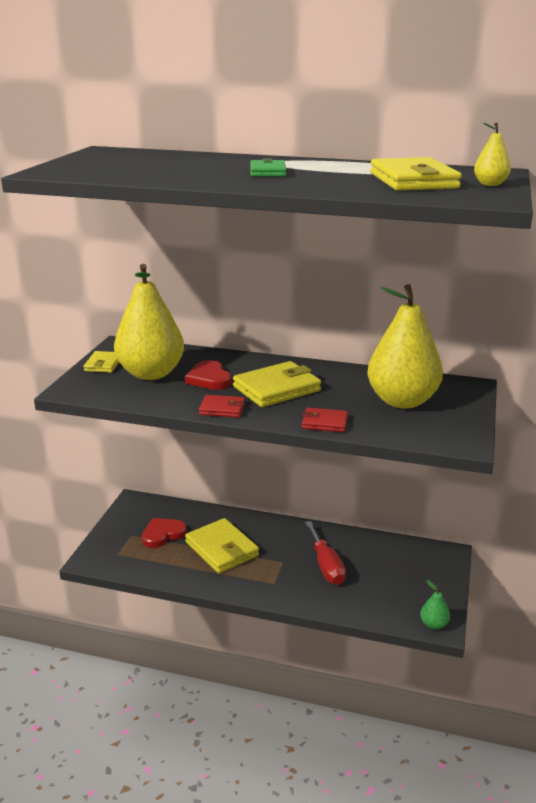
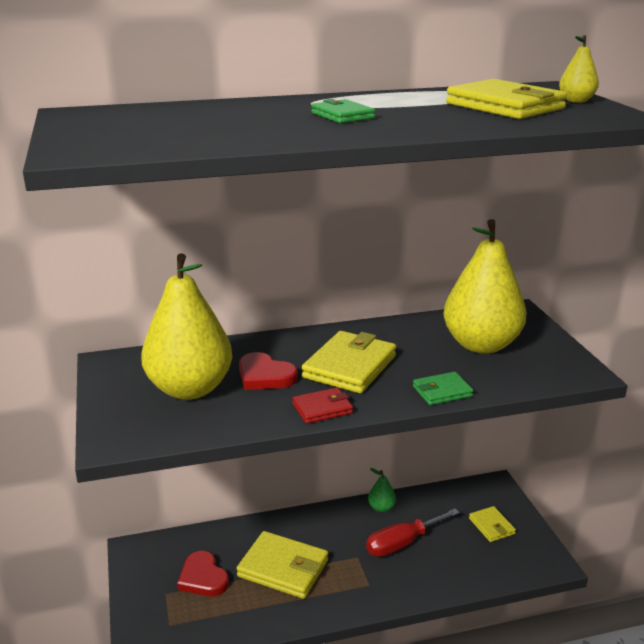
camera: 30 degrees left, 0 degrees up
yellow wallet [84,351,119,373] -> yellow wallet moved to [469,506,516,542]
red heart [142,518,187,548] -> red heart turned 60 degrees counterclockwise [177,551,229,596]
red wallet [302,408,348,432] -> green wallet [413,372,474,405]
red screwdriver [305,521,346,585] -> red screwdriver turned 105 degrees clockwise [366,509,460,557]
green pear [420,580,450,630] -> green pear moved to [368,468,396,512]

